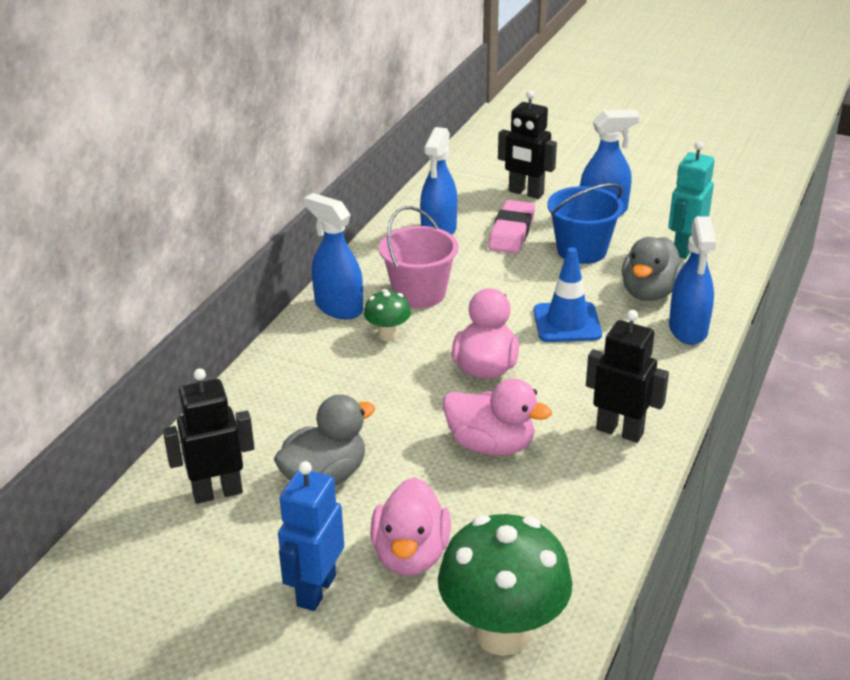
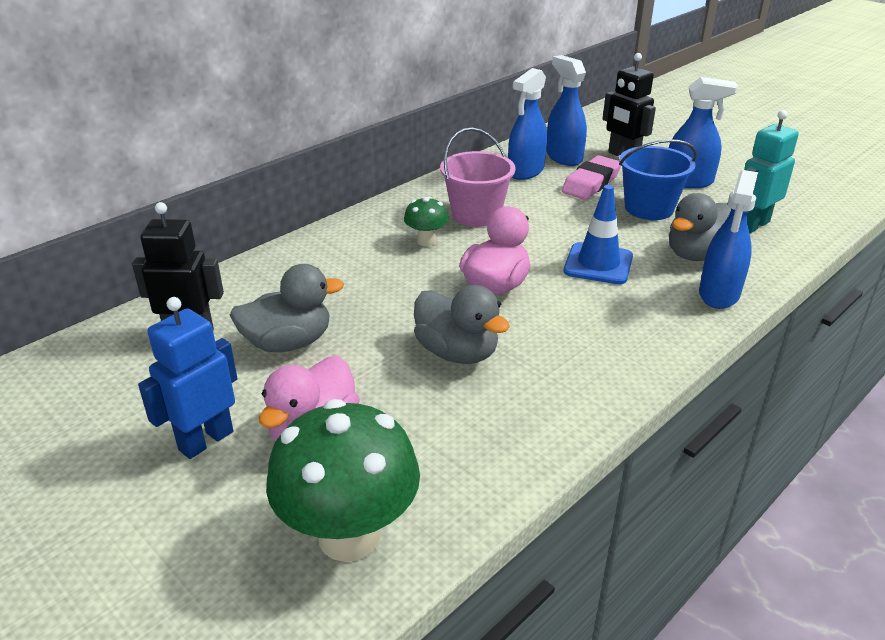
camera: 20 degrees right, 0 degrees up
blue spray bottle [304,193,363,319] -> blue spray bottle moved to [546,55,587,166]
pink duck [443,378,552,456] -> grey duck [414,285,510,364]
black robot [586,310,669,443] -> none

